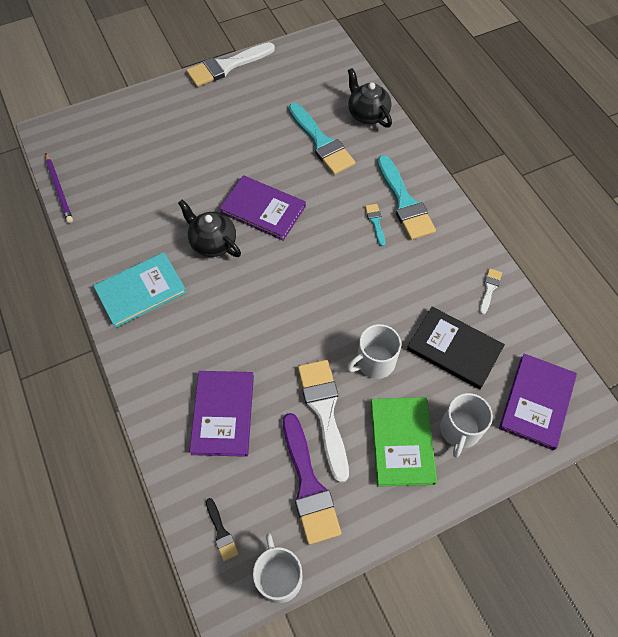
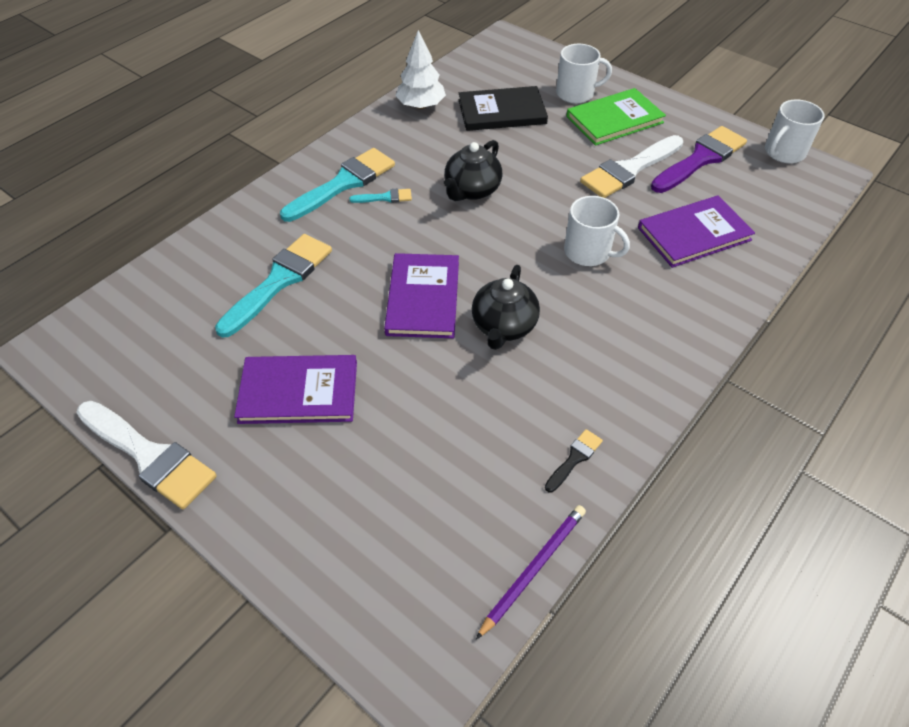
camera: 115 degrees left, 10 degrees down
turquoise book [93,252,187,328] -> none
black brush [206,498,239,561] -> black brush moved to [545,429,603,492]
white mug [347,324,401,379] -> white mug moved to [564,196,630,266]
black teapot [348,68,392,128] -> black teapot moved to [444,140,502,201]
turquoise brush [365,204,385,246] -> turquoise brush turned 150 degrees counterclockwise [349,189,412,203]
black book [407,307,505,389] -> black book turned 75 degrees clockwise [459,86,548,131]
white brush [480,268,502,314] -> white tree [395,30,446,109]
purple book [499,353,577,450] -> purple book moved to [234,355,357,424]

